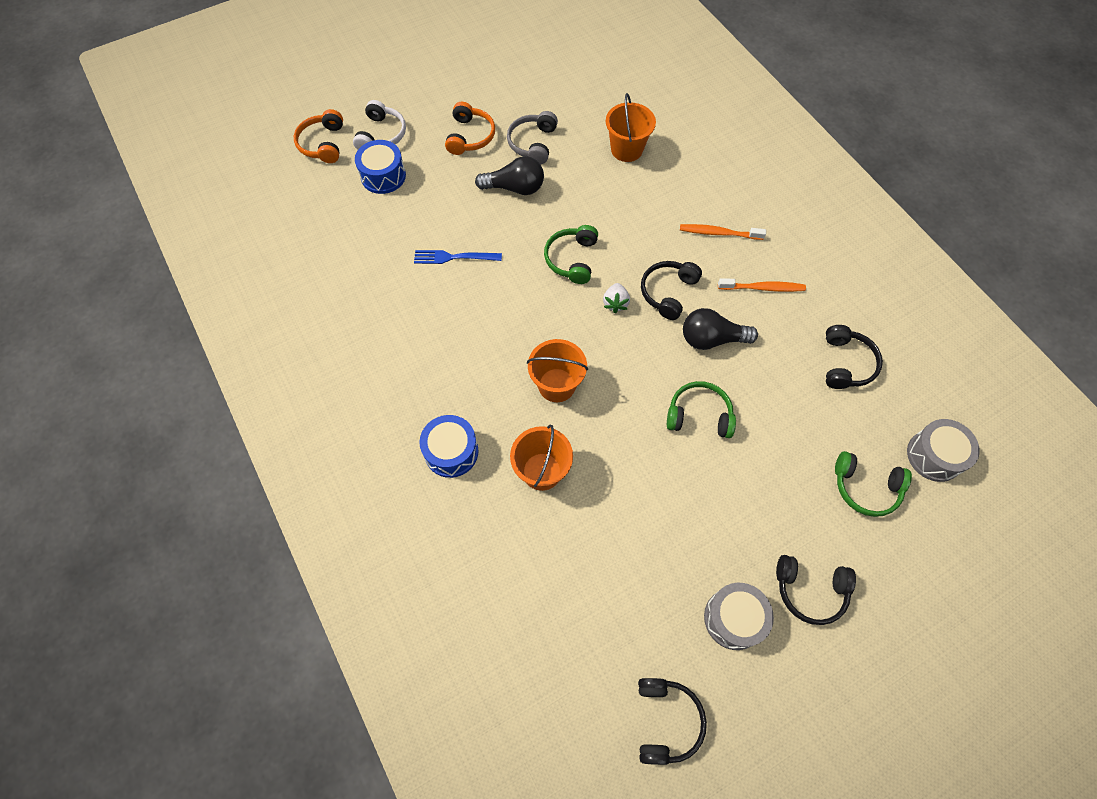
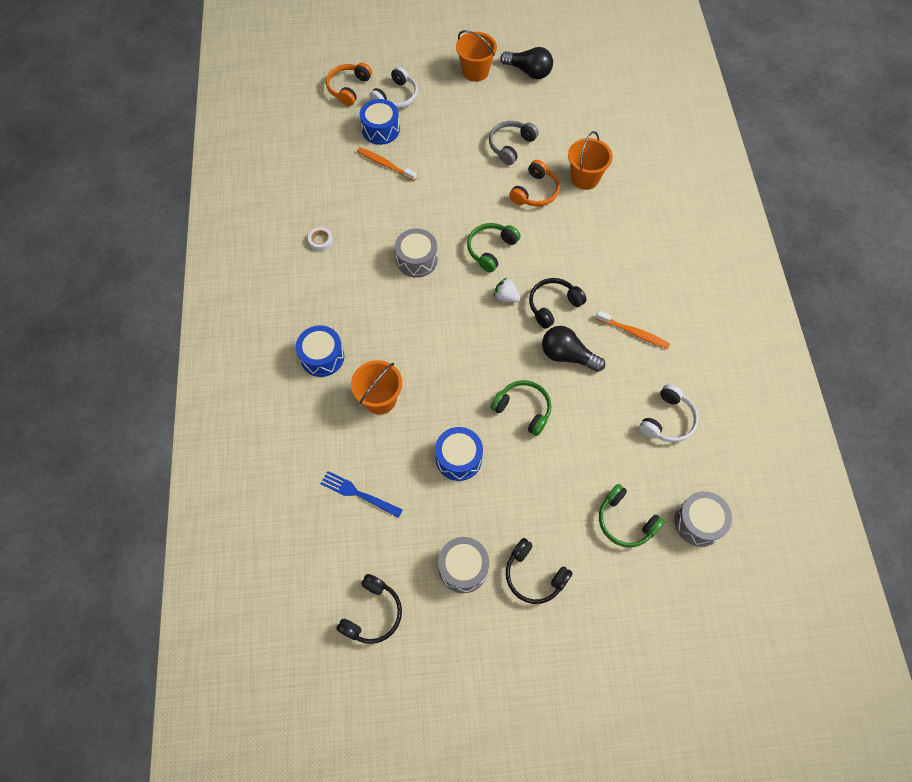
camera: 25 degrees right, 0 degrees up
blue fork [414,250,502,264] -> blue fork moved to [320,471,403,518]
orange headphones [445,102,495,155] -> orange headphones moved to [509,160,560,206]
black light bulb [475,156,544,195] -> black light bulb moved to [500,47,553,79]
orange bucket [527,339,588,402] -> orange bucket moved to [456,30,497,82]
white strawberry [603,283,630,313] -> white strawberry turned 90 degrees clockwise [494,278,521,303]
orange toothbrush [680,224,766,240] -> orange toothbrush moved to [357,147,417,181]
black headphones [826,325,883,389] -> white headphones [639,384,698,443]
none -> white tape [308,227,333,251]
none -> grey drum [395,229,438,278]
none -> blue drum [435,427,483,481]

